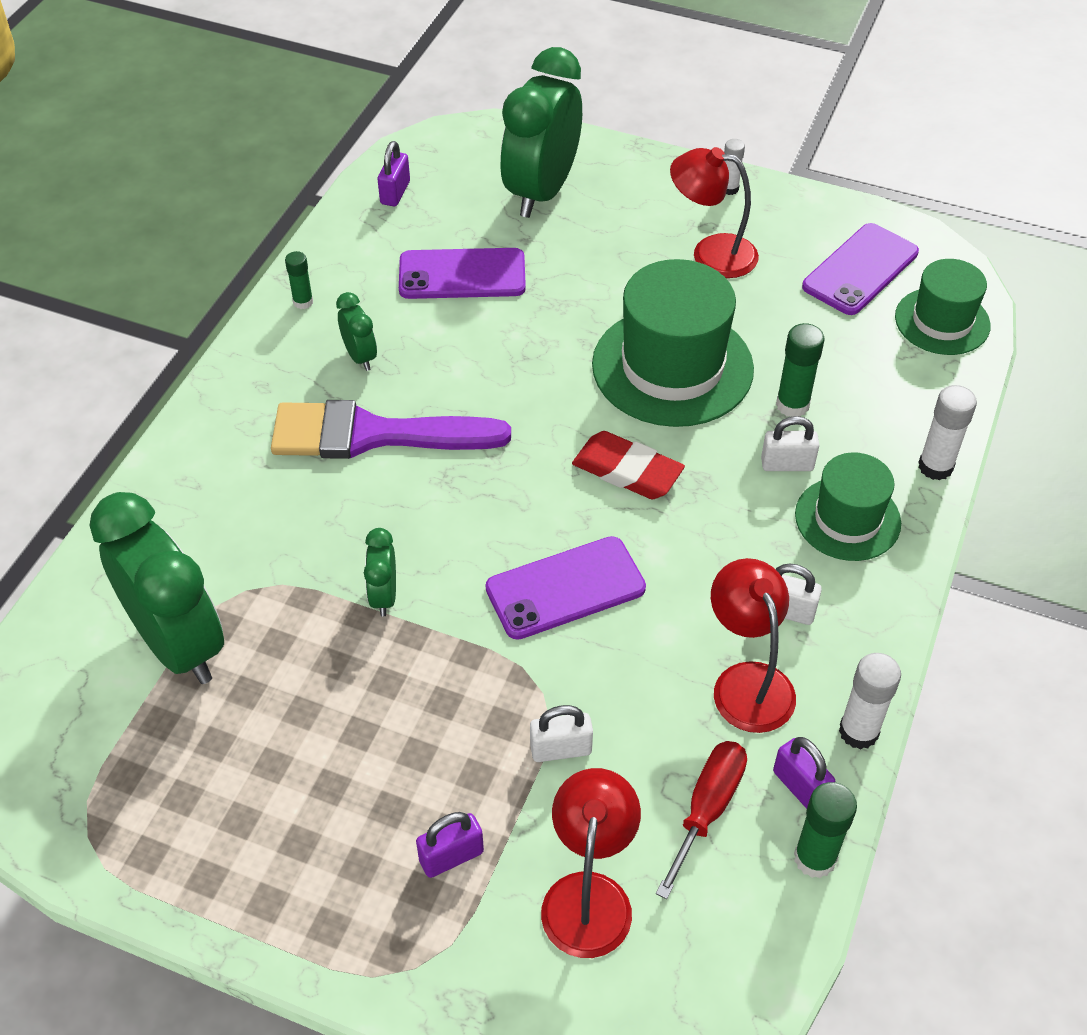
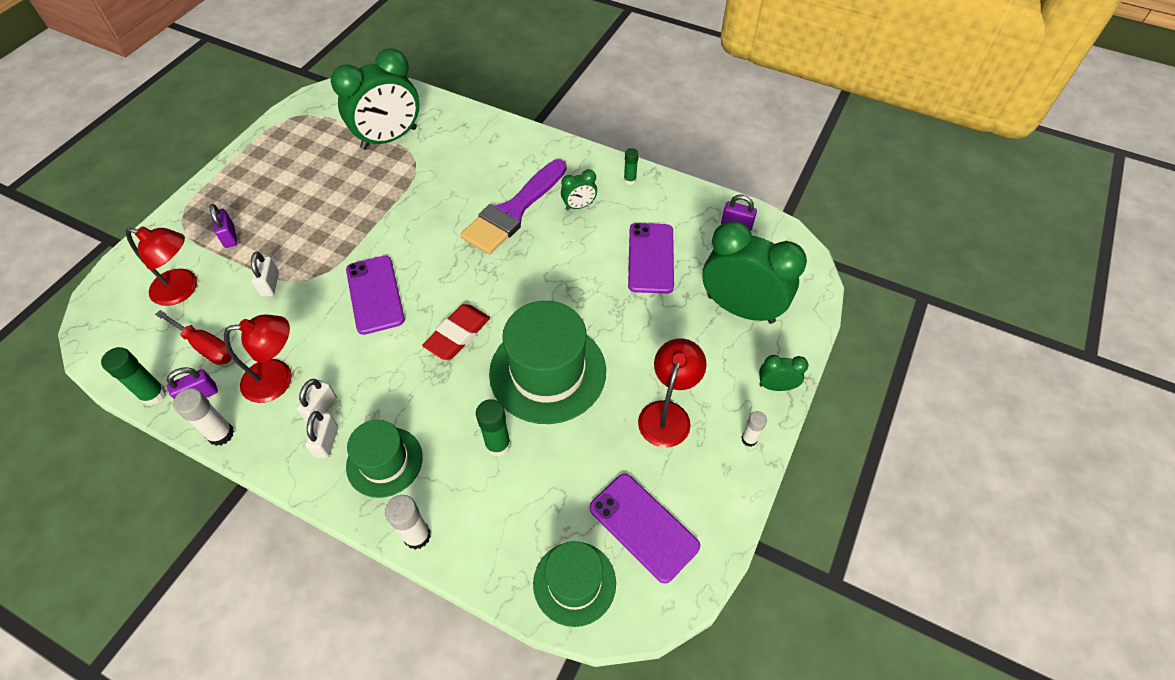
camera: 95 degrees right, 5 degrees up
purple brush [271,400,511,459] -> purple brush turned 150 degrees counterclockwise [460,159,567,255]
green clock [364,528,396,617] -> green clock moved to [759,355,809,391]
white padlock [761,416,819,471] -> white padlock moved to [305,411,338,459]

